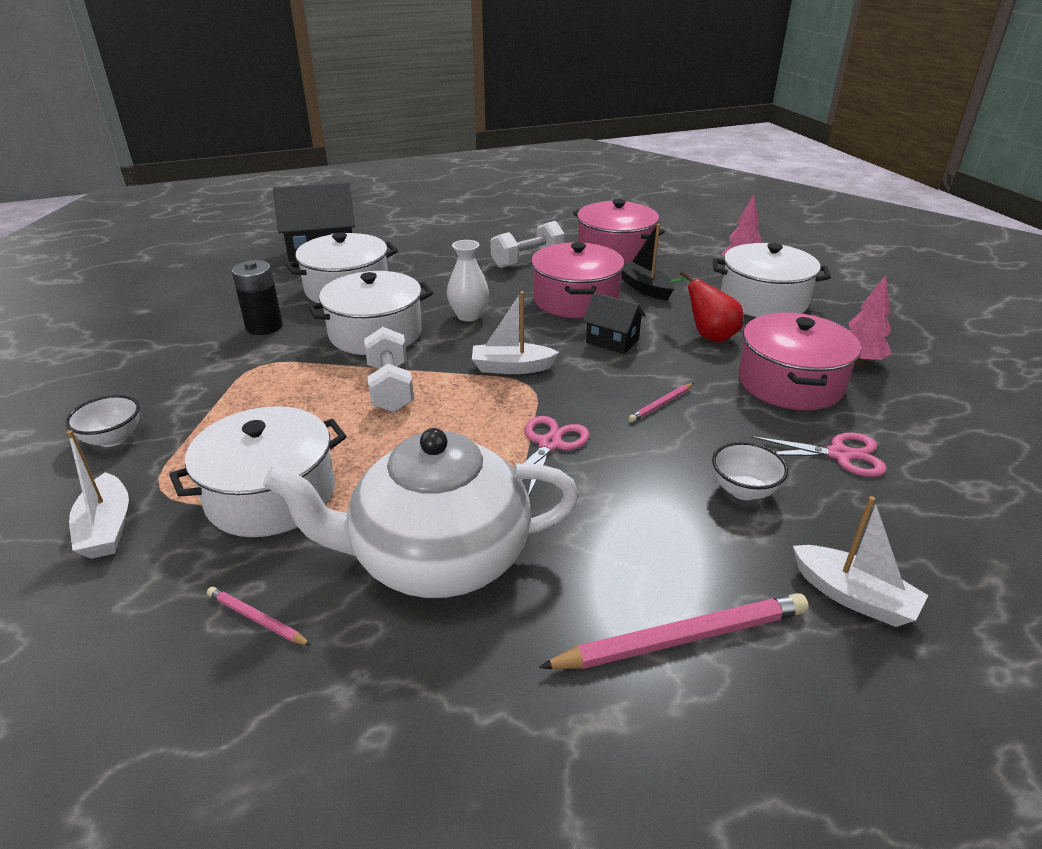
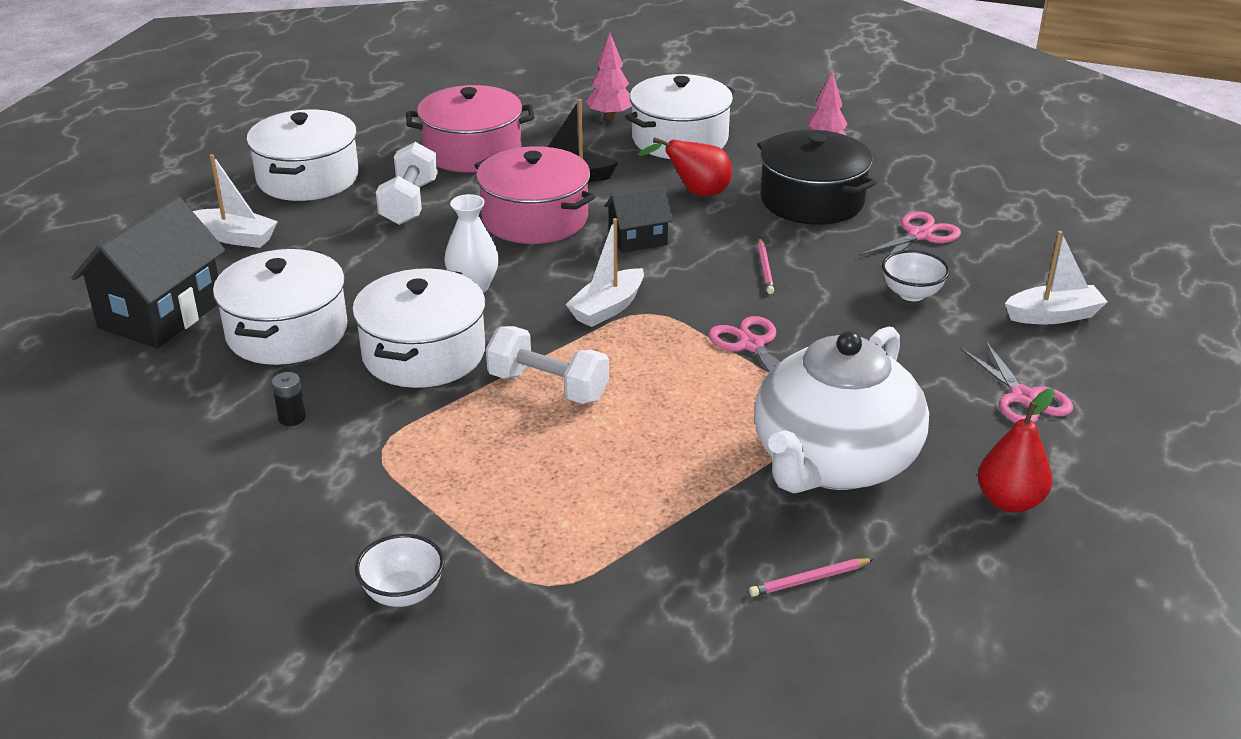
camera: 50 degrees left, 0 degrees up
white boat [67,430,129,559] -> white boat moved to [193,154,278,248]
white pot [169,406,347,537] -> white pot moved to [247,109,359,201]
black battery [232,260,283,335] -> black battery [272,372,306,426], size x0.53
pink pencil [539,593,809,669] -> pink scissors [960,341,1073,423]
pink pot [738,313,861,410] -> black pot [757,130,877,225]
none -> red pear [978,388,1055,513]

